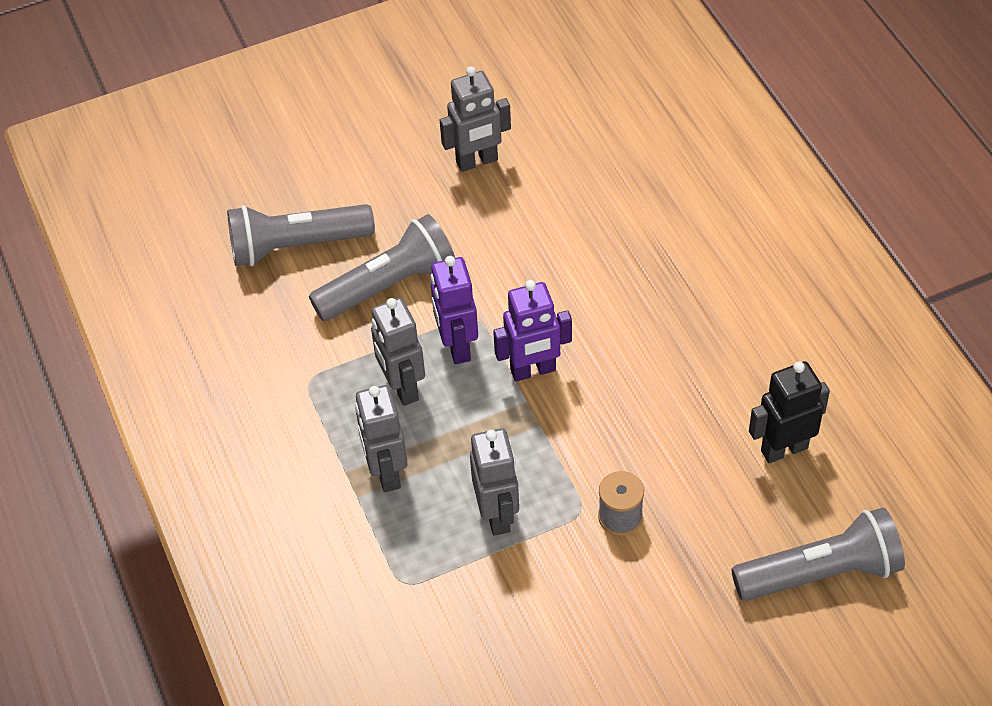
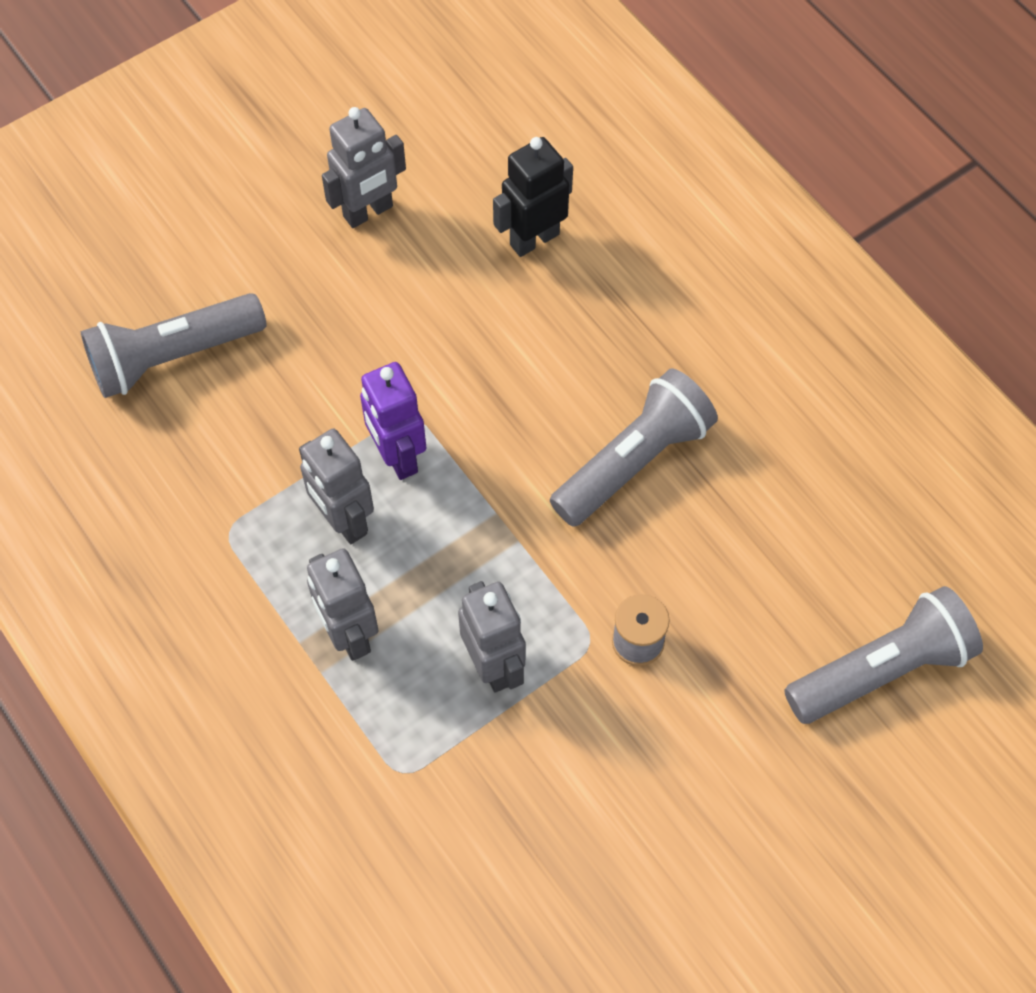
camera: 15 degrees left, 10 degrees up
grey flashlight [309,214,455,321] -> grey flashlight moved to [550,368,718,527]
purple robot [493,280,572,381] -> none
black robot [749,361,830,463] -> black robot moved to [493,137,573,257]

